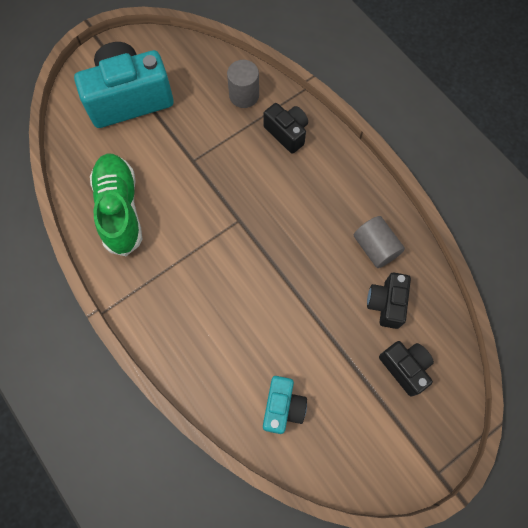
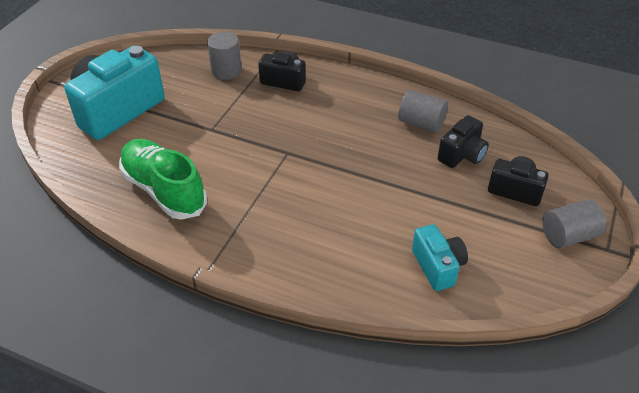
camera: 30 degrees left, 25 degrees down
black camera [367,273,411,329] -> black camera turned 120 degrees counterclockwise [438,115,489,168]
none -> grey cylinder [542,199,606,248]

